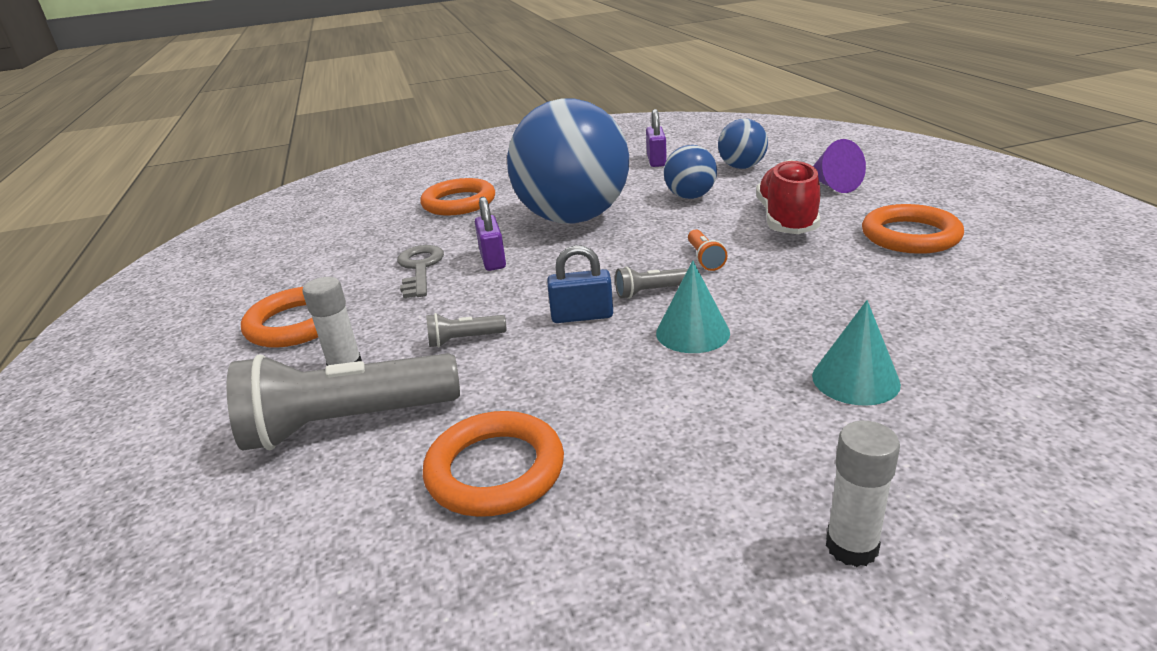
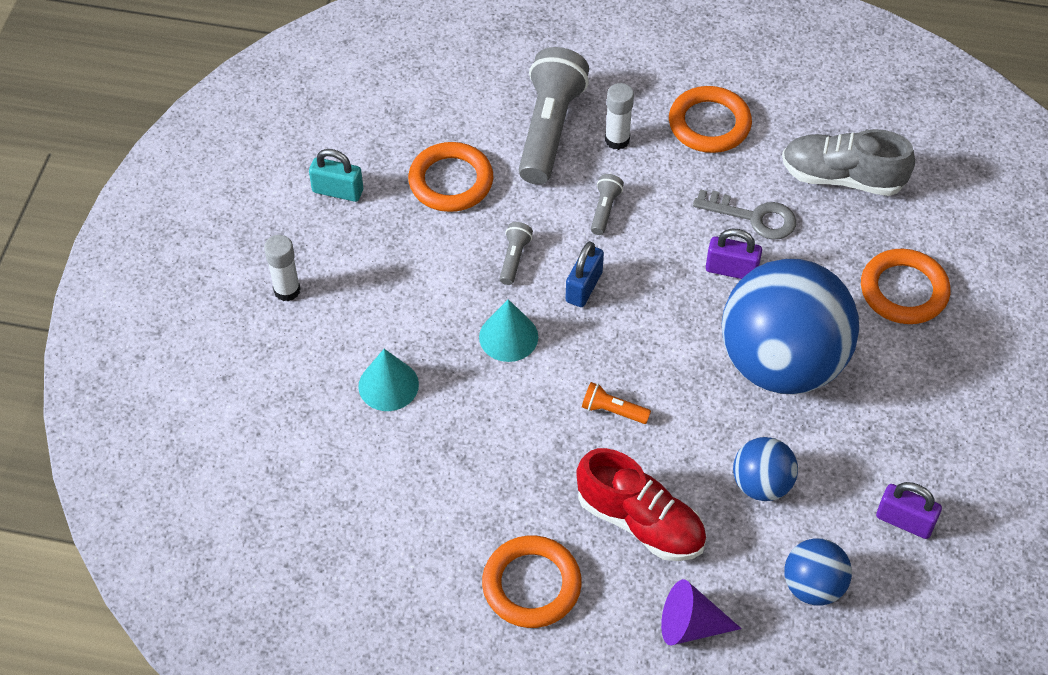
camera: 115 degrees right, 25 degrees up
grey flashlight [615,266,688,299] -> grey flashlight moved to [500,222,533,285]
none -> turquoise padlock [309,149,363,202]
none -> grey shoe [782,129,915,196]

